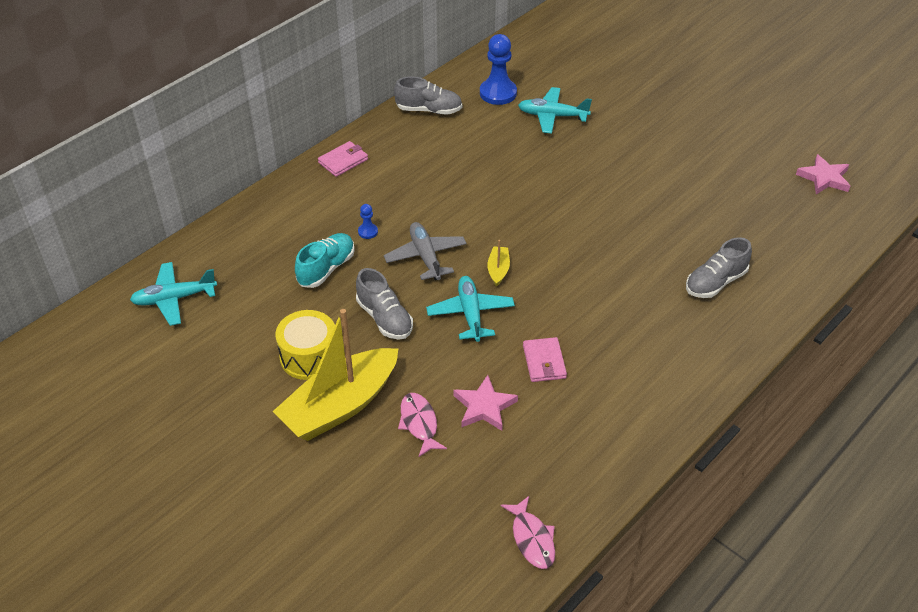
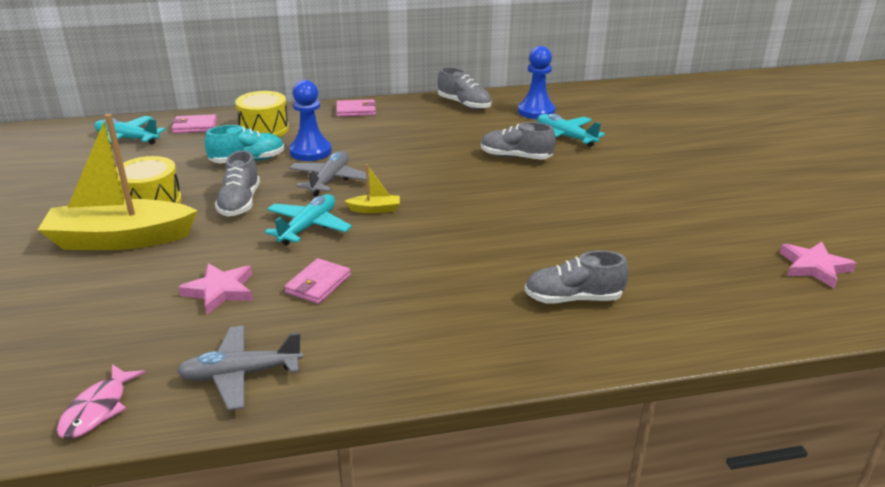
camera: 35 degrees right, 15 degrees down
blue pawn [358,204,378,239] -> blue pawn [290,80,332,161], size x2.13
pink fish [398,393,447,457] -> none
yellow boat [487,240,510,287] -> yellow boat turned 45 degrees clockwise [345,164,400,213]
none -> pink wallet [172,114,217,133]
none -> grey plane [176,325,303,411]
none -> yellow drum [235,91,289,137]
none -> grey shoe [481,122,556,160]

